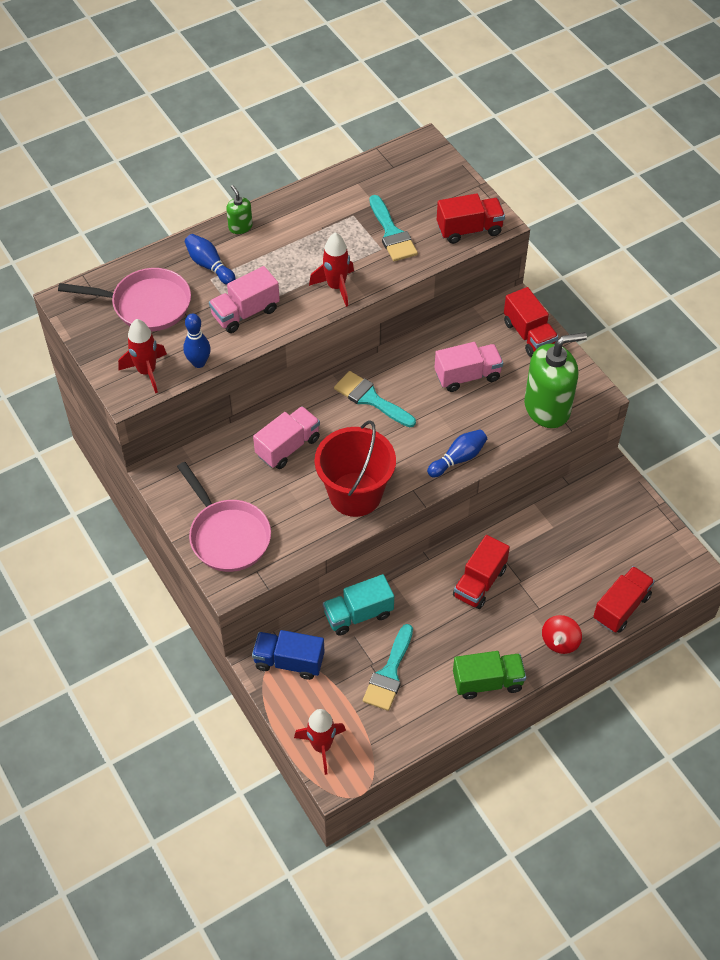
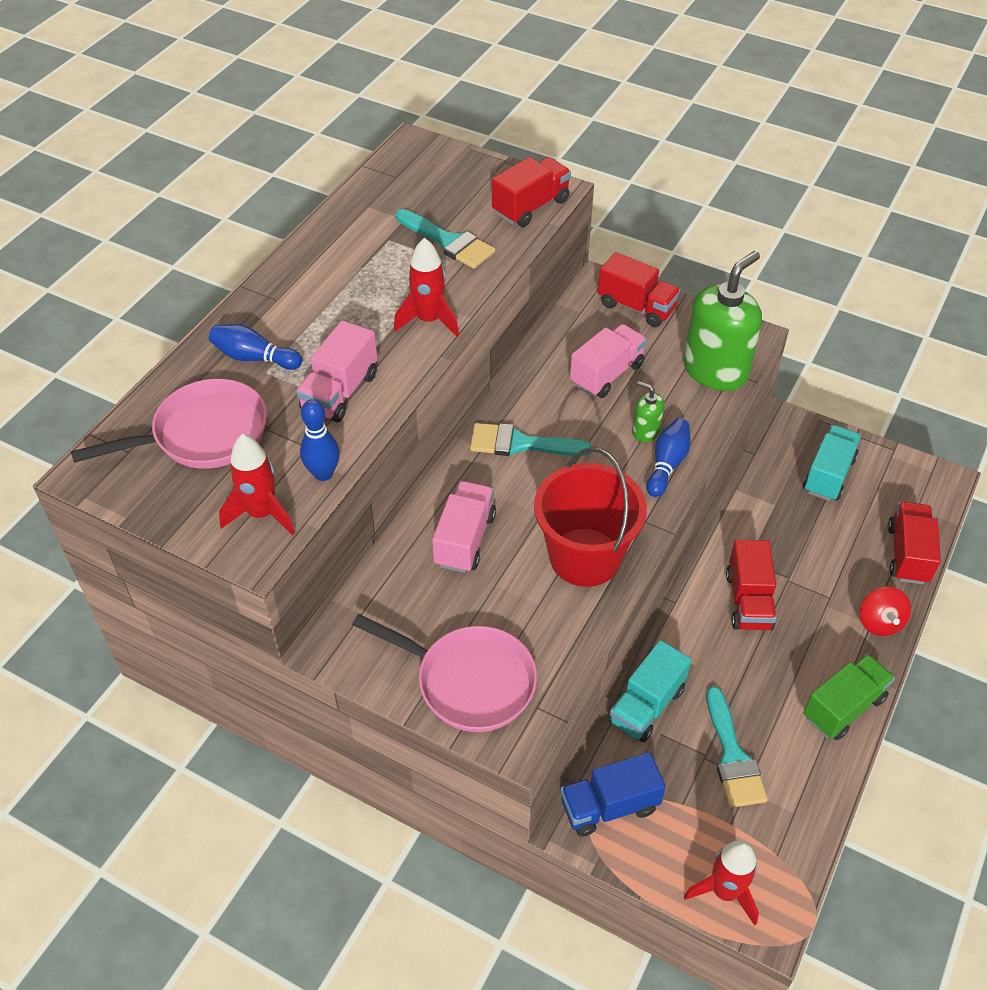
camera: 30 degrees left, 5 degrees down
green soap dispenser [226,185,253,234] -> green soap dispenser moved to [632,381,664,442]
none -> turquoise truck [803,425,861,501]

